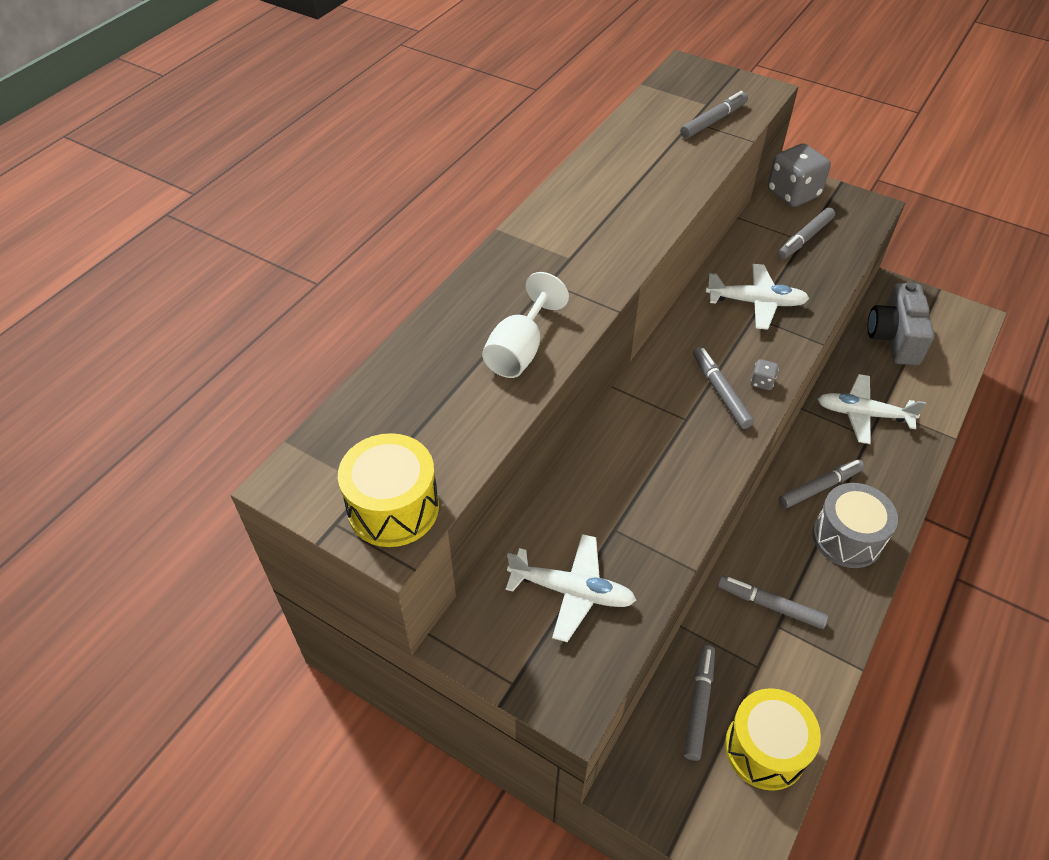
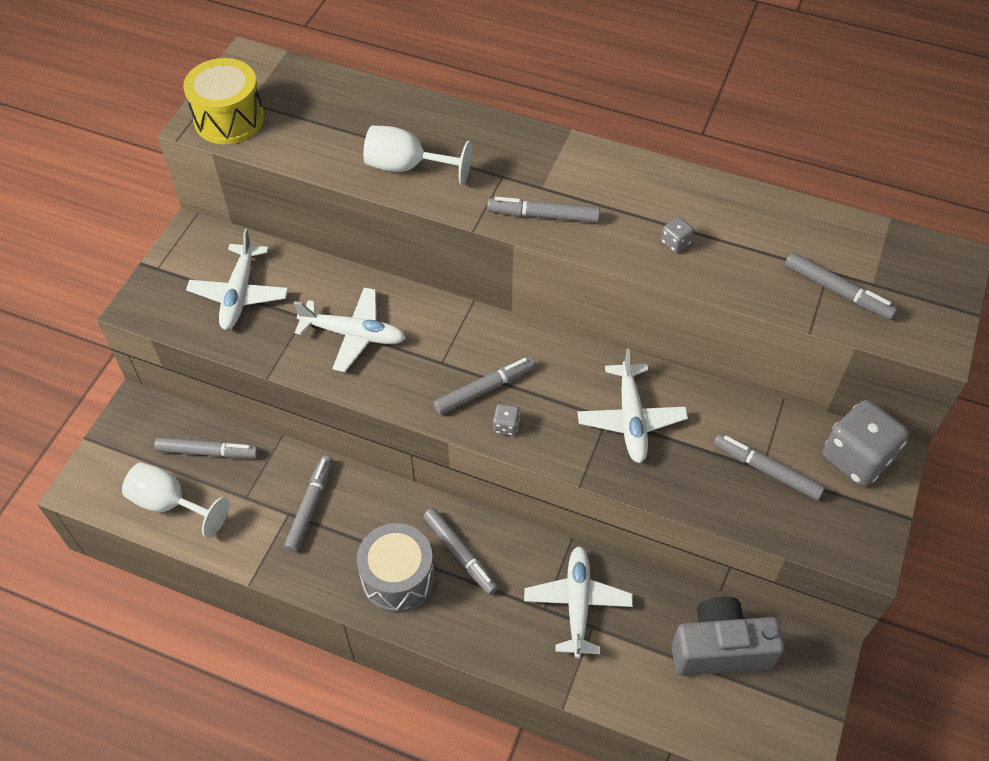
camera: 80 degrees right, 5 degrees up
yellow drum [725,688,821,791] -> white goblet [122,462,229,538]
none -> white plane [294,287,406,372]
none -> grey marker [487,197,600,223]
none -> grey dice [661,217,694,253]

